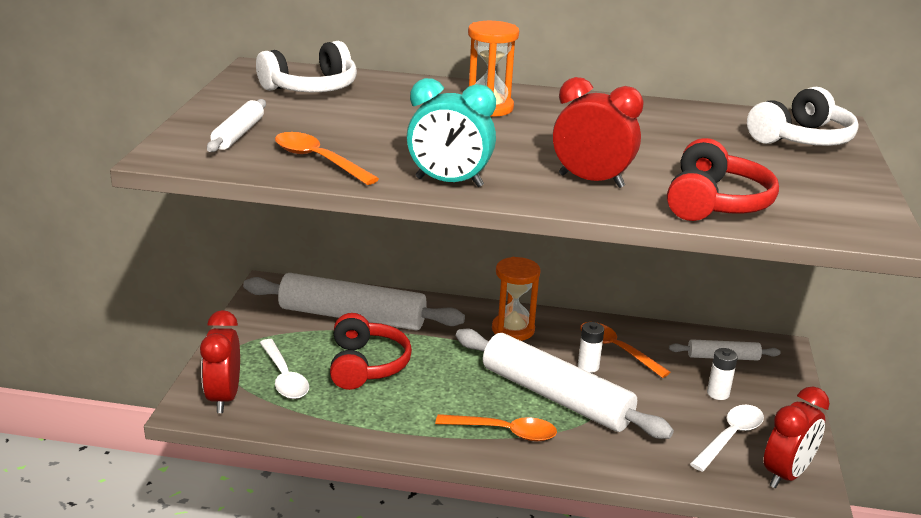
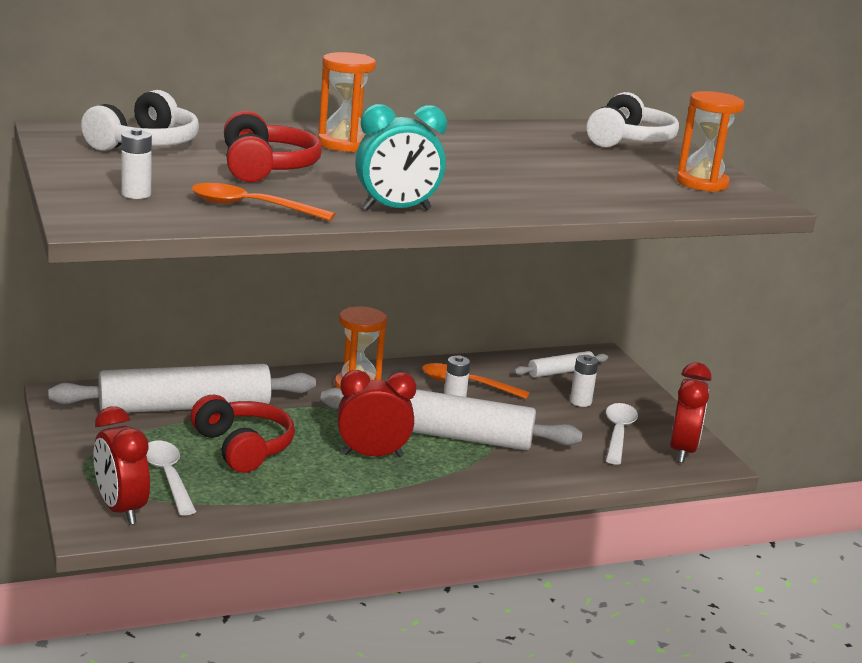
camera: 30 degrees left, 5 degrees down
white rolling pin [207,99,266,152] -> white battery [121,128,152,199]
white spoon [260,339,309,399] -> white spoon turned 150 degrees counterclockwise [146,441,197,515]
orange spoon [435,414,557,441] -> none
red clock [553,77,644,188] -> red clock moved to [337,370,416,457]
red headphones [667,138,779,221] -> red headphones moved to [224,111,322,182]
none -> orange hourglass [676,91,744,192]

